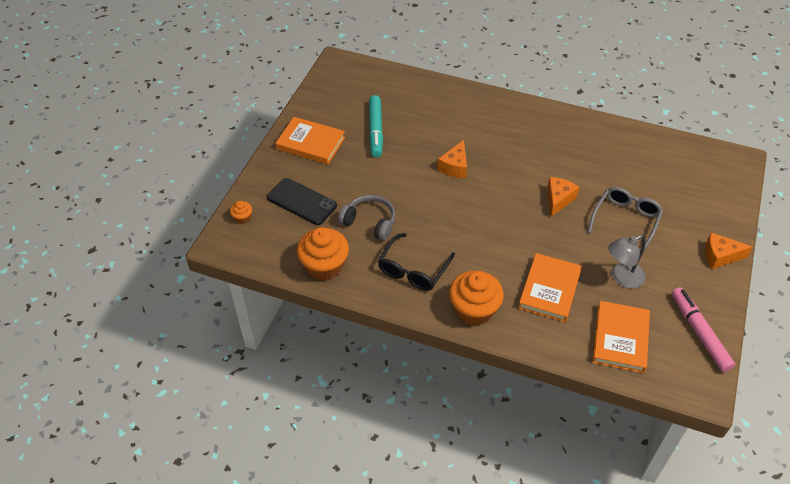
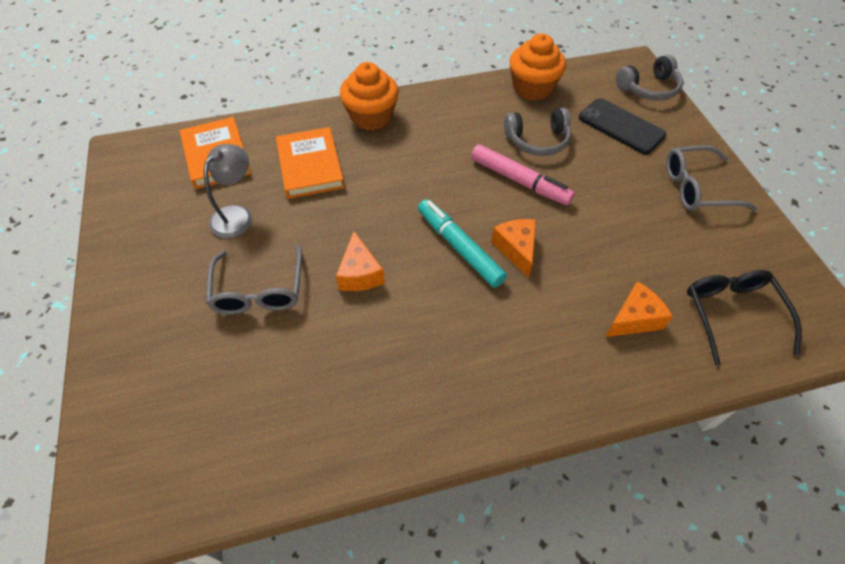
camera: 145 degrees right, 5 degrees up
orange cupcake [230,201,252,224] -> grey headphones [616,55,683,101]
black phone [267,178,337,225] -> black phone turned 45 degrees clockwise [579,98,666,155]
orange book [276,117,345,165] -> grey glasses [666,145,757,211]
turquoise marker [369,95,383,157] -> turquoise marker moved to [418,199,507,288]
black glasses [378,233,455,291] -> black glasses moved to [687,270,802,365]
pink marker [672,287,735,372] -> pink marker moved to [471,144,575,205]
orange cheese [705,233,753,269] -> orange cheese moved to [605,281,673,337]

